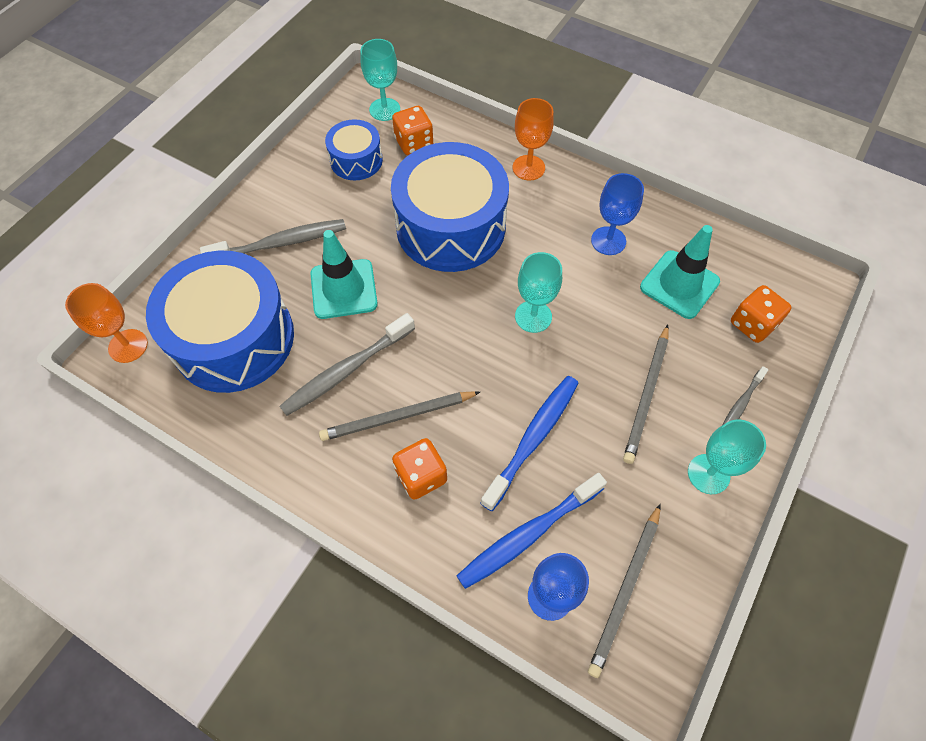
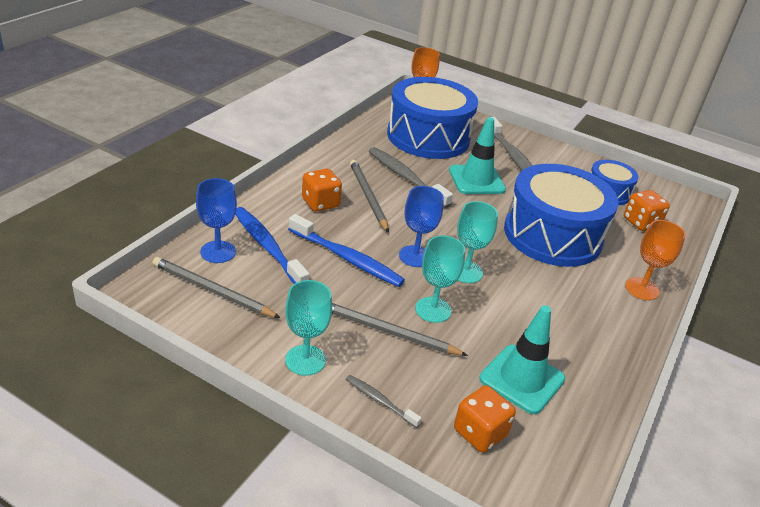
camera: 85 degrees right, 25 degrees down
turquoise goblet [361,39,400,121] -> turquoise goblet moved to [415,235,465,323]
blue goblet [591,173,644,255] -> blue goblet moved to [399,186,444,267]

